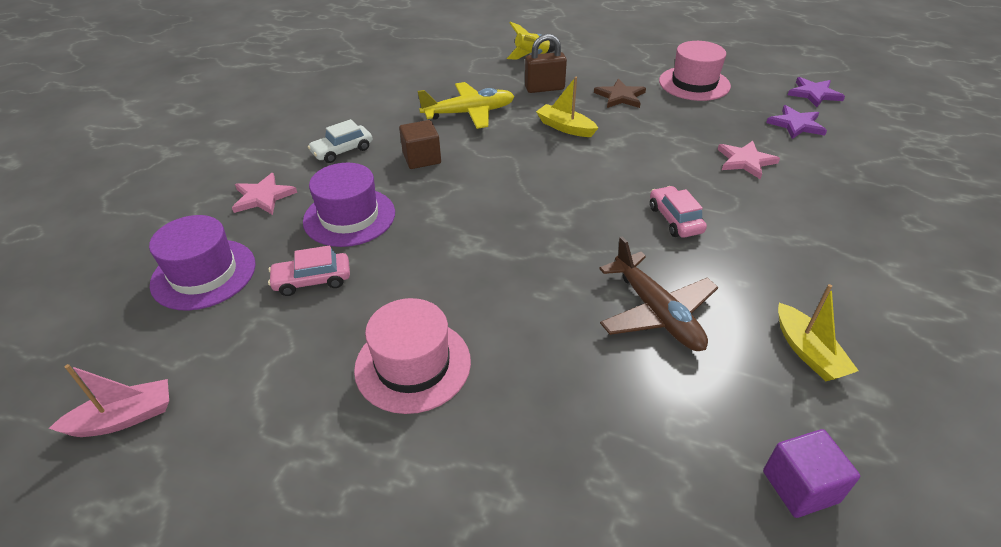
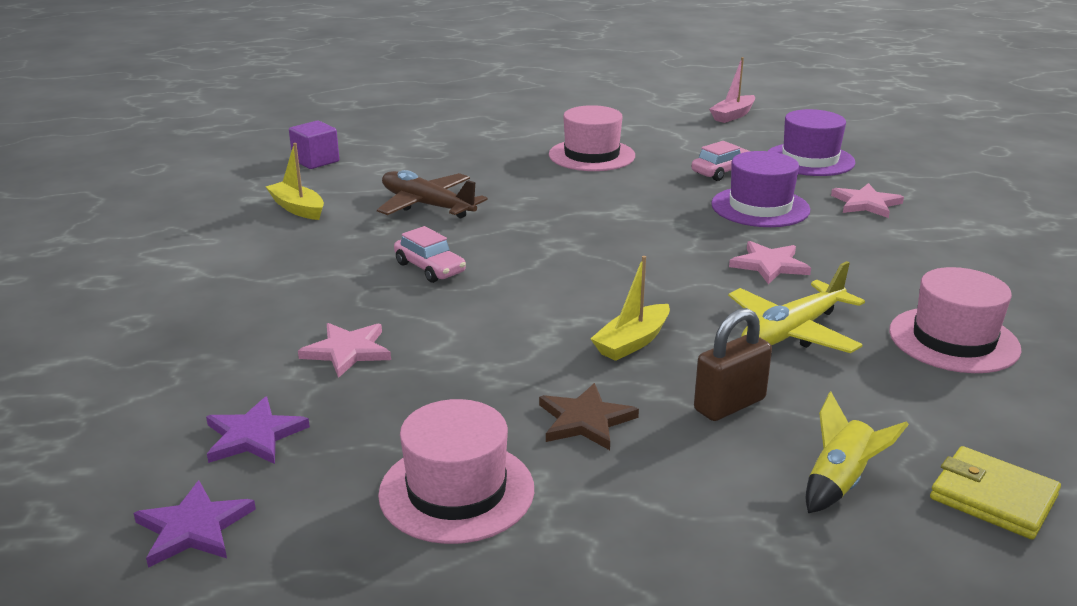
camera: 155 degrees right, 15 degrees down
white car [308,119,372,163] -> none
brown cube [399,120,441,169] -> pink star [729,241,811,284]
yellow boat [536,77,598,137] -> yellow boat turned 120 degrees clockwise [590,256,670,361]
none -> pink hat [889,267,1022,373]
none -> yellow wallet [930,446,1061,539]

